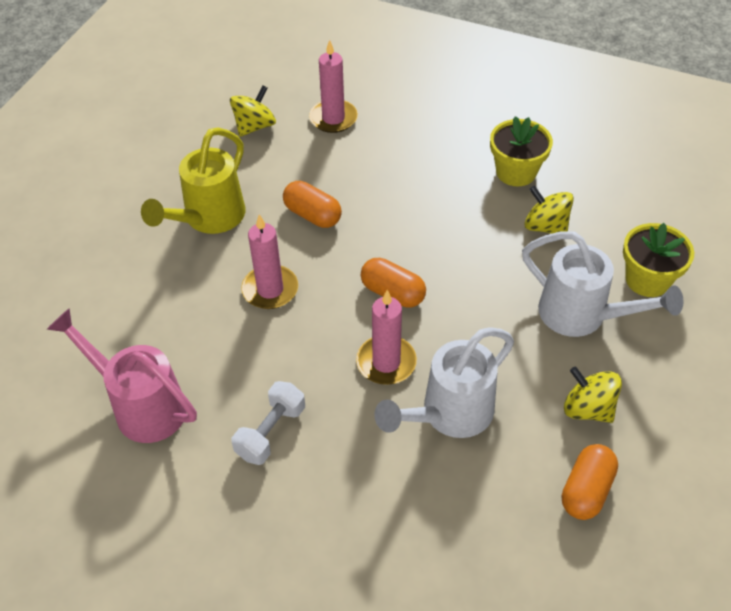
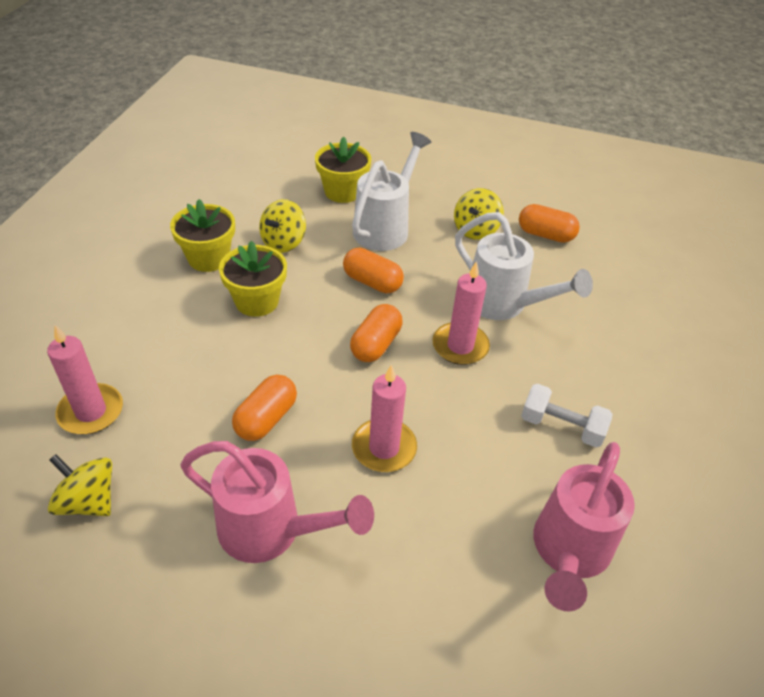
camera: 100 degrees left, 5 degrees down
yellow watering can [141,128,245,234] -> pink watering can [180,441,374,563]
none -> yellow flower pot [219,241,287,317]
none -> orange capsule [343,247,404,293]

